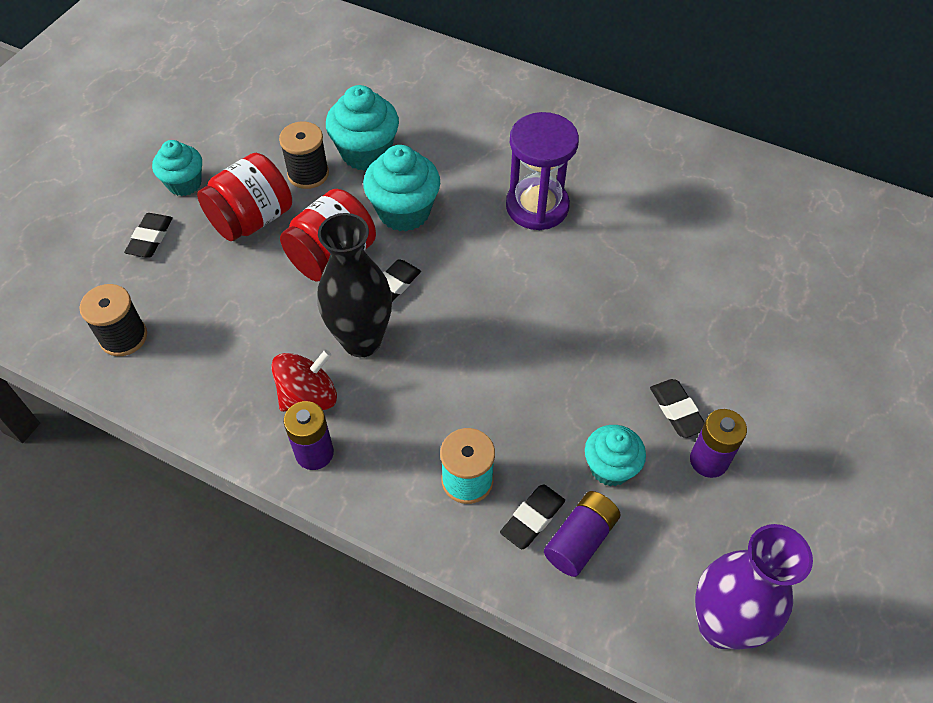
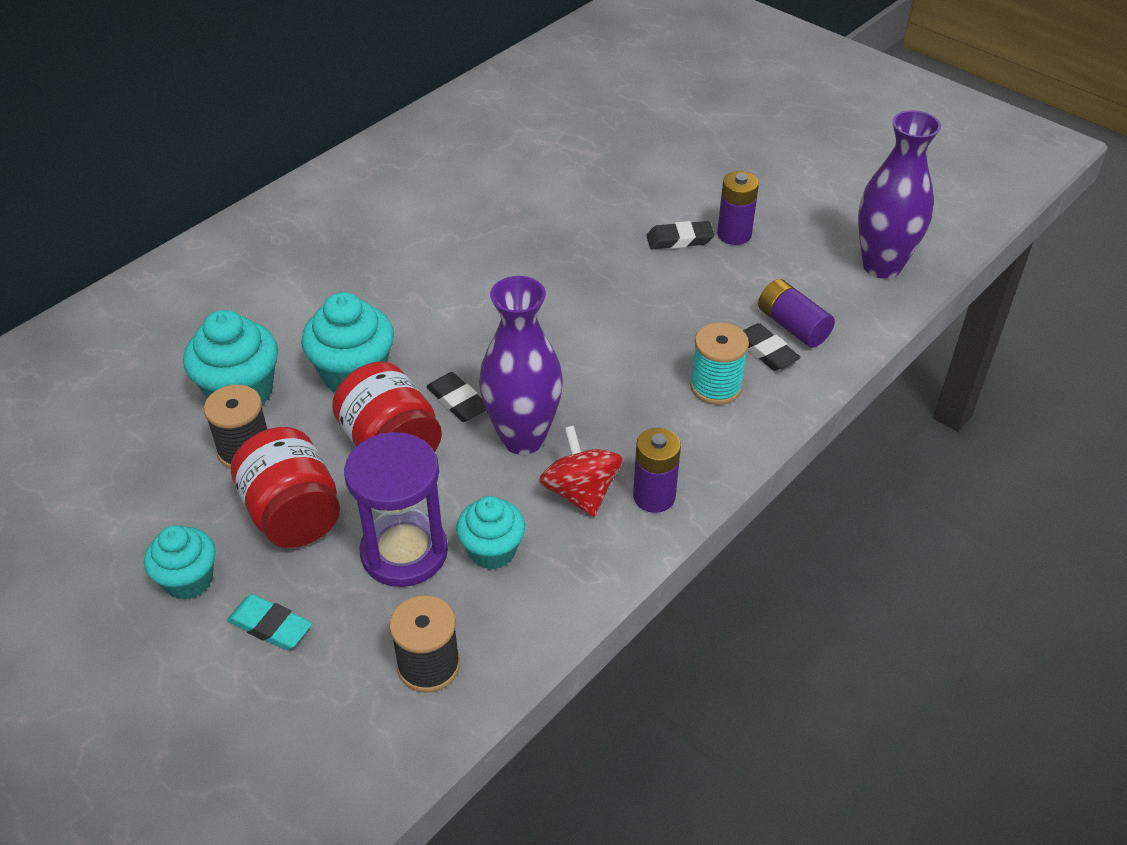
camera: 75 degrees left, 10 degrees down
black eraser [124,213,173,257] -> turquoise eraser [227,594,312,650]
black vase [317,213,392,357] -> purple vase [479,276,563,455]
purple hourglass [506,112,579,230] -> purple hourglass moved to [344,432,448,587]
turquoise cupcake [585,425,646,486] -> turquoise cupcake moved to [456,496,525,570]

